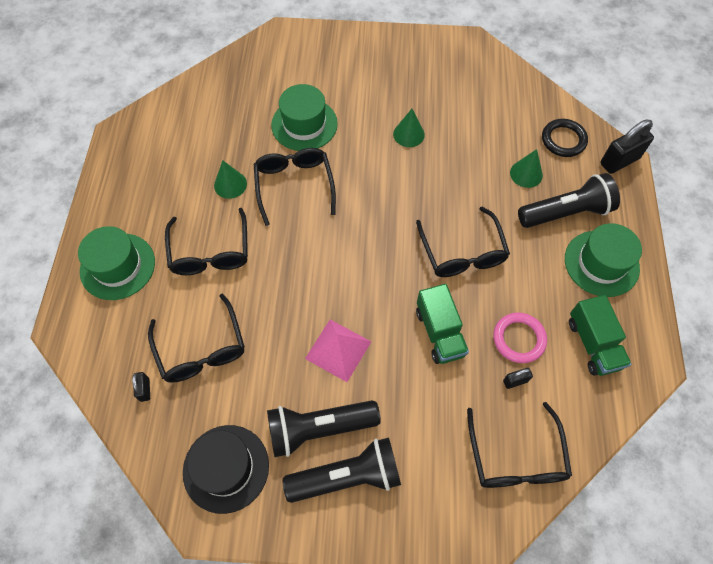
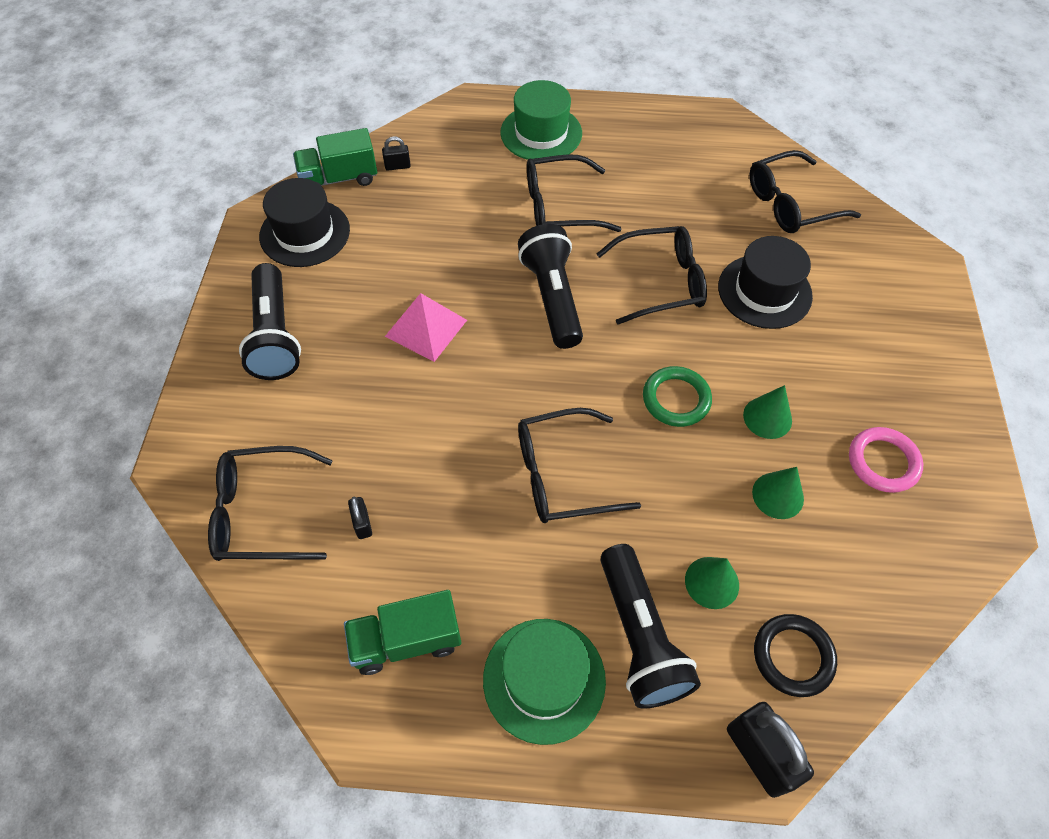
camera: 90 degrees right, 5 degrees down
black glasses [148,294,245,383] -> black glasses moved to [750,150,861,233]
green cone [214,160,247,199] -> green cone moved to [752,467,804,519]
black flashlight [267,400,381,457] -> black flashlight moved to [518,224,583,349]
green hat [271,84,338,151] -> black hat [718,236,813,329]
green truck [416,284,469,364] -> green truck moved to [293,128,377,187]
pink ring [493,312,547,363] -> pink ring moved to [849,427,923,493]
none -> green ring [643,366,712,427]

